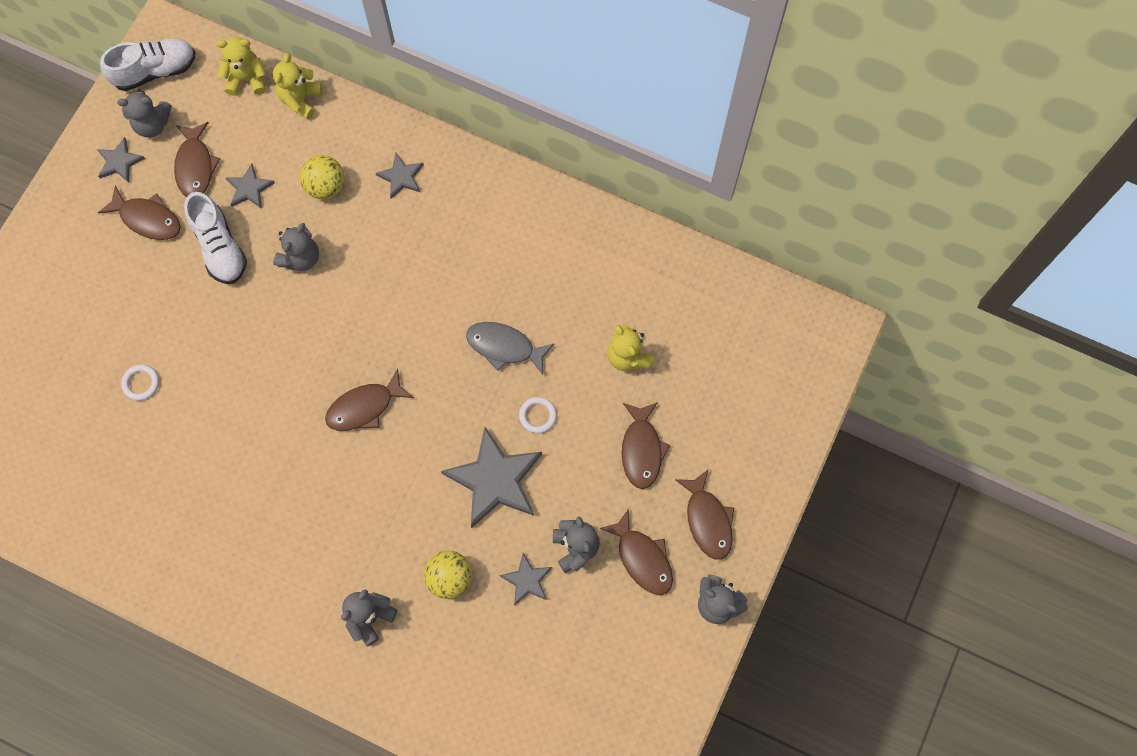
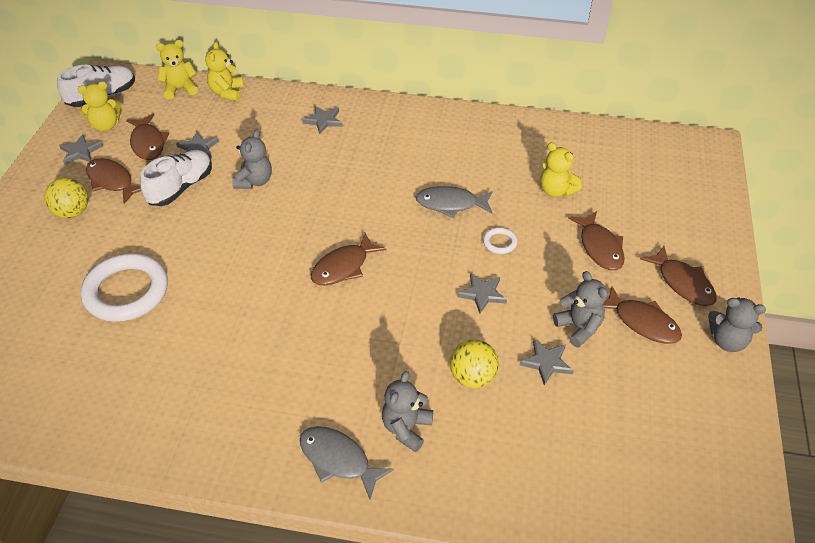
camera: 15 degrees left, 25 degrees down
brown fish [98,185,181,240] -> brown fish turned 150 degrees counterclockwise [86,158,141,204]
grey teddy bear [117,89,172,138] -> yellow teddy bear [77,81,121,131]
white ring [121,365,159,401] -> white ring [81,254,168,322], size x2.33
white shoe [184,192,247,284] -> white shoe turned 105 degrees counterclockwise [140,150,212,206]
yellow ball [300,155,344,199] -> yellow ball moved to [44,177,88,218]
grey star [441,427,542,528] -> grey star [457,273,507,313], size x0.51
none -> grey fish [300,426,394,499]

